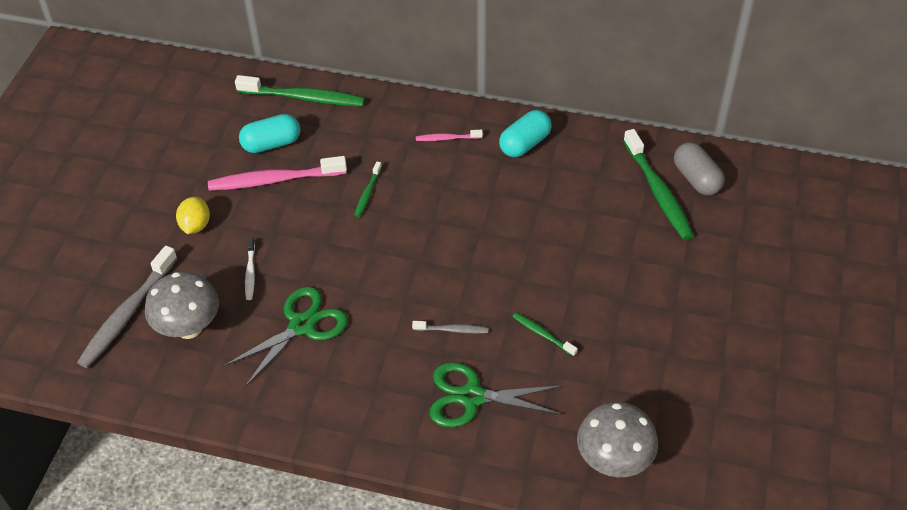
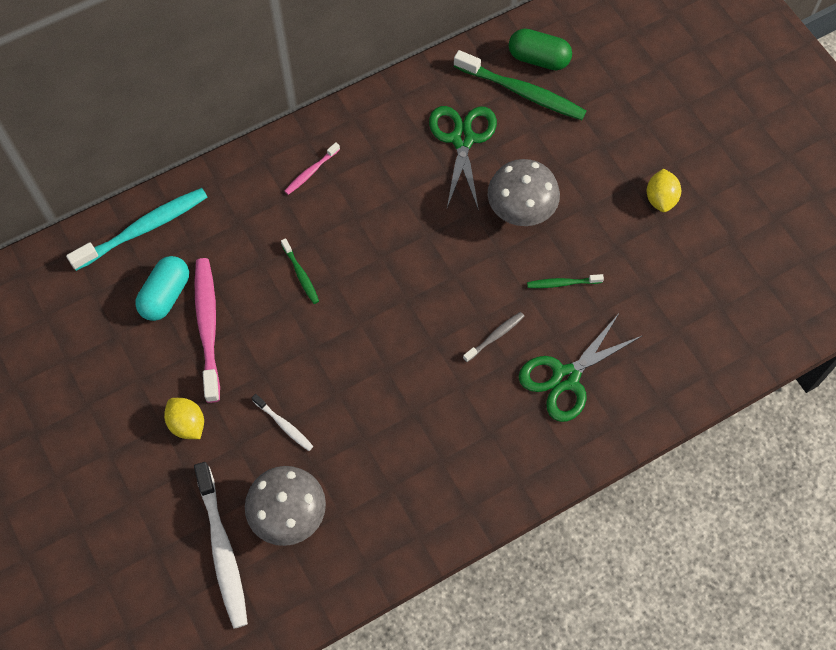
camera: 45 degrees left, 15 degrees up
grey toothbrush [77,245,178,368] -> white toothbrush [194,462,248,629]
pink toothbrush [208,156,347,191] -> pink toothbrush turned 135 degrees clockwise [194,258,220,403]
green scissors [223,286,348,387] -> green scissors moved to [429,106,497,211]
green toothbrush [235,75,365,107] -> turquoise toothbrush [66,188,207,271]
turquoise capsule [499,110,552,157] -> none
grey mushroom [577,402,658,477] -> grey mushroom moved to [488,159,560,226]
grey capsule [674,142,725,195] -> green capsule [509,28,572,70]
none -> yellow lemon [647,169,681,212]

